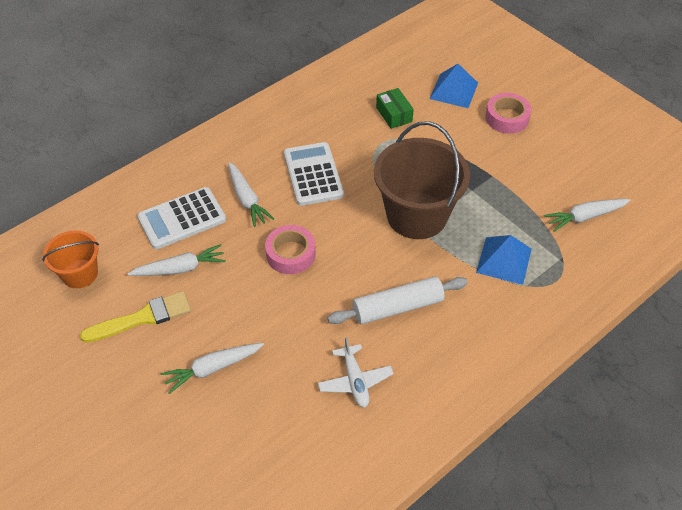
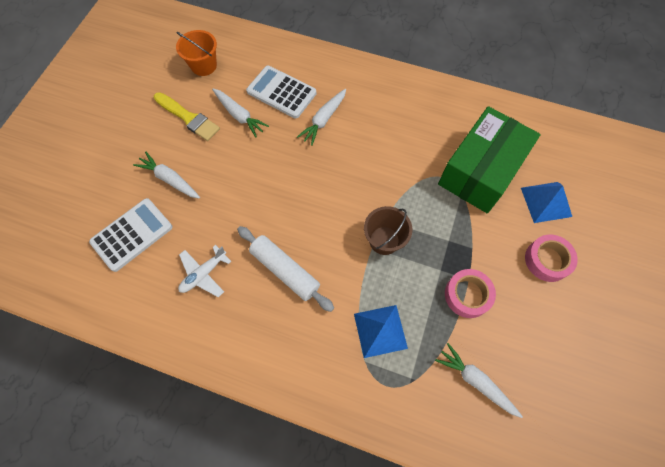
camera: 60 degrees right, 15 degrees up
pink tape [265,225,316,274] -> pink tape moved to [445,269,496,318]
white calculator [284,142,344,206] -> white calculator moved to [89,198,172,272]
brown bucket [374,121,470,239] -> brown bucket [364,206,412,255], size x0.55
green box [376,88,414,129] -> green box [438,106,541,213], size x2.44

